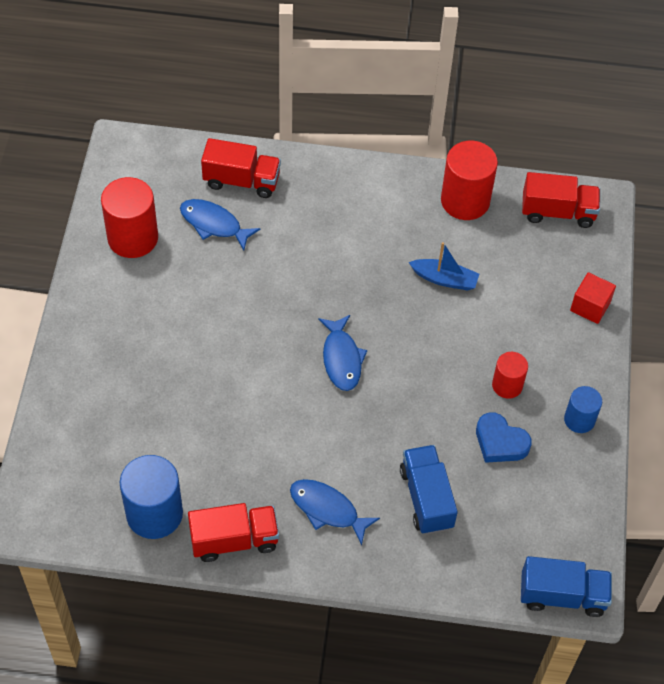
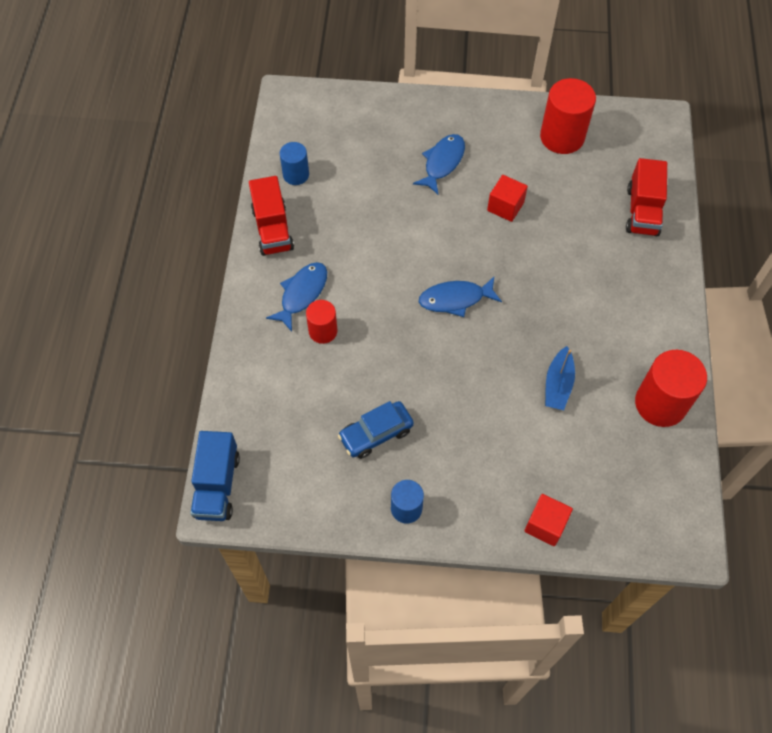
camera: 90 degrees right, 5 degrees up
blue cylinder [120,455,183,539] -> blue cylinder [280,142,309,185], size x0.58
blue fish [180,199,260,251] -> blue fish moved to [413,134,465,194]
blue truck [400,445,458,534] -> none
blue heart [476,412,532,463] -> blue car [338,401,414,459]
red cylinder [492,352,528,399] -> red cylinder moved to [306,300,338,344]
red truck [522,172,600,228] -> none
none -> red cube [487,175,528,222]

